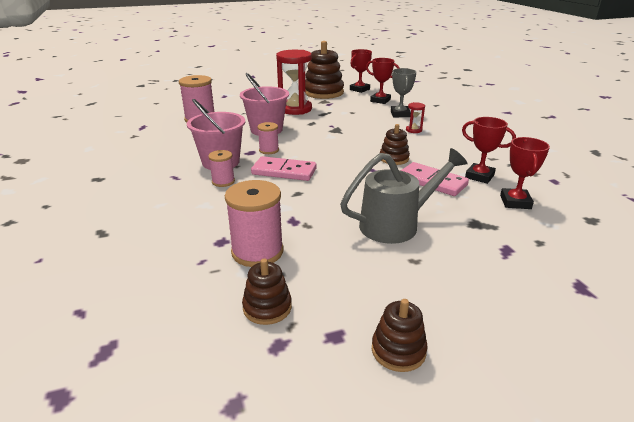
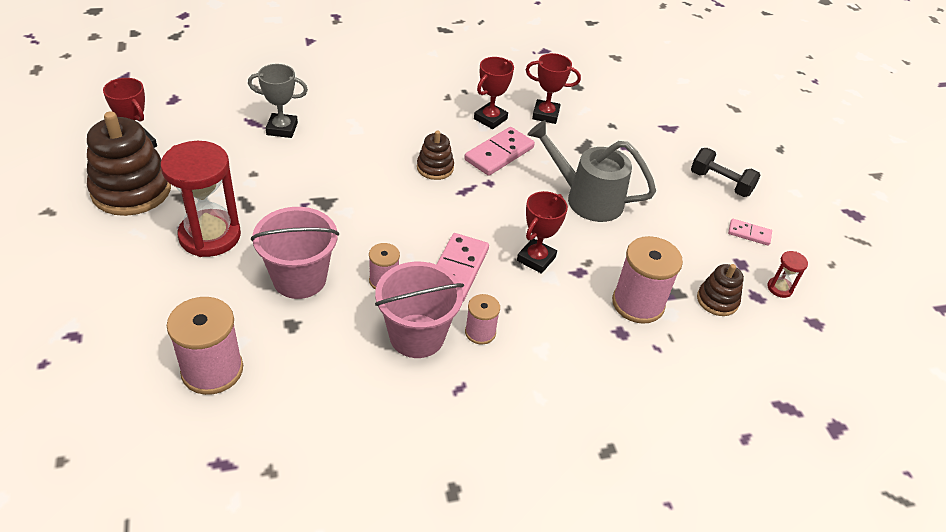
camera: 90 degrees left, 15 degrees up
grey watering can [340,148,468,244] -> grey watering can turned 45 degrees counterclockwise [527,120,656,222]
red trophy [366,58,399,104] -> red trophy moved to [517,191,568,274]
brown stacking toy [372,299,428,372] -> pink domino [728,219,772,246]
red hourglass [406,102,425,133] -> red hourglass moved to [768,251,808,298]
none -> black dumbbell [691,148,761,197]

